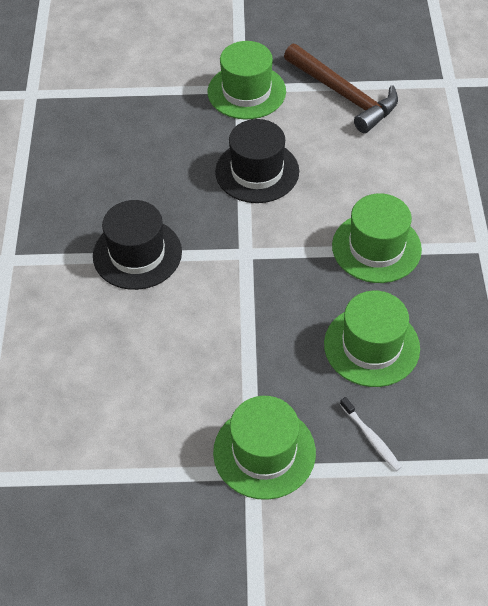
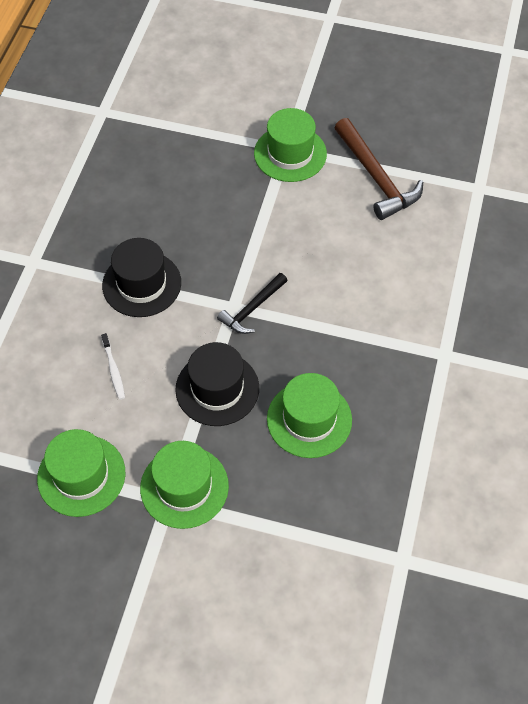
camera: 15 degrees right, 5 degrees up
black hat [215,119,299,203] -> black hat moved to [175,342,259,426]
green hat [332,193,422,283] -> green hat moved to [37,429,125,517]
white toothbrush [340,397,402,471] -> white toothbrush moved to [101,333,125,400]
none -> black hammer [217,273,288,334]

